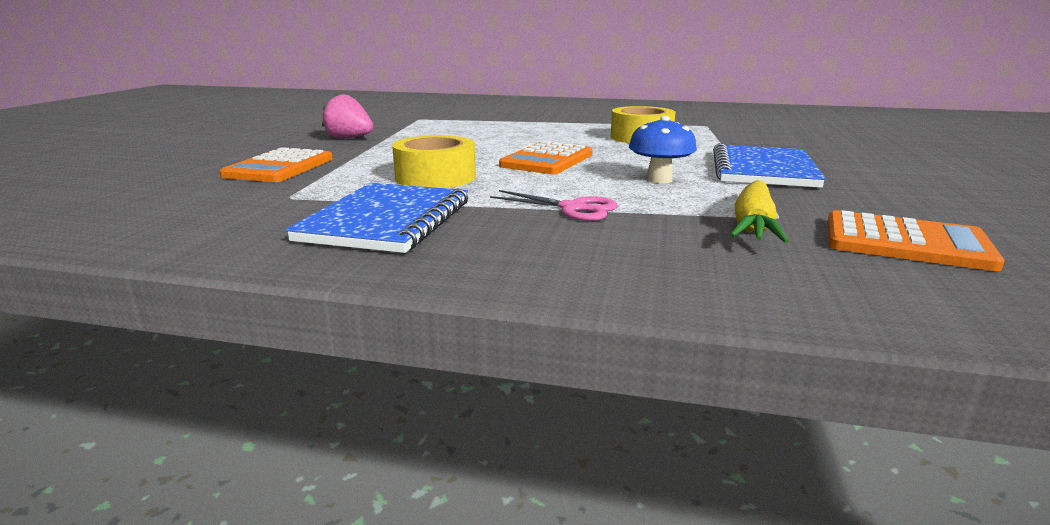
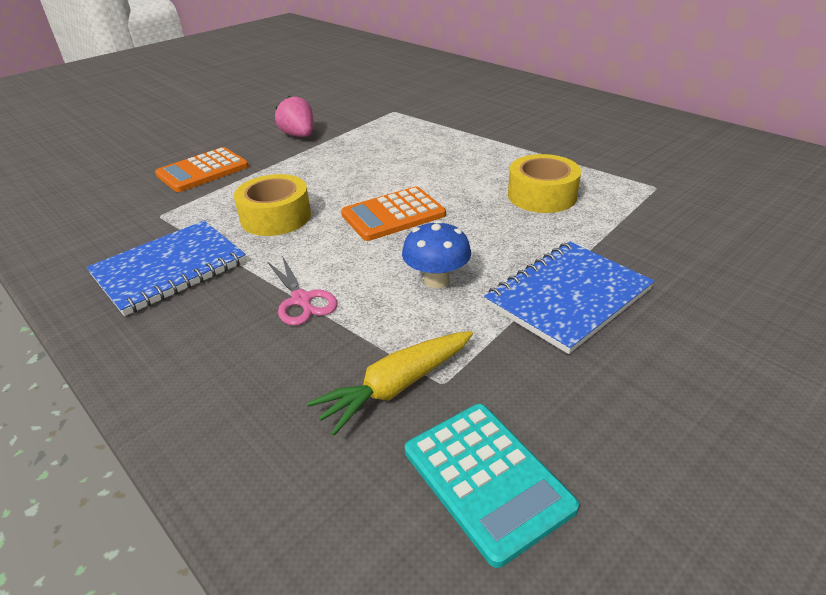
camera: 35 degrees right, 15 degrees up
orange calculator [827,210,1005,271] -> turquoise calculator [405,404,579,568]

